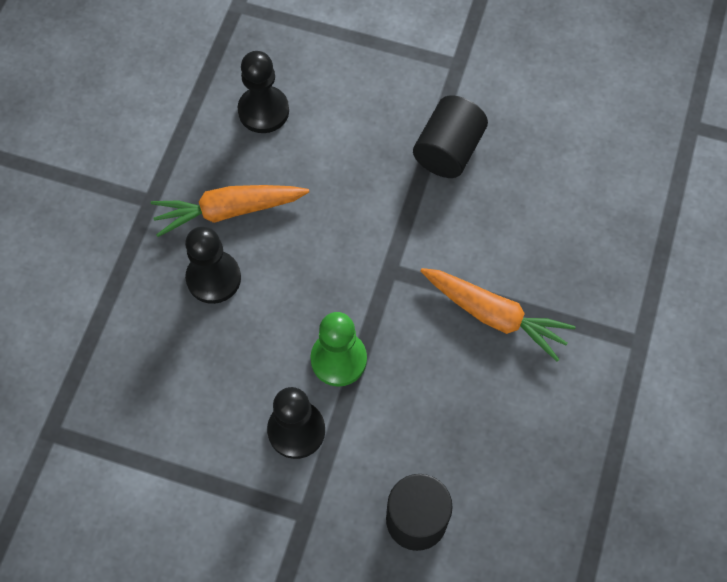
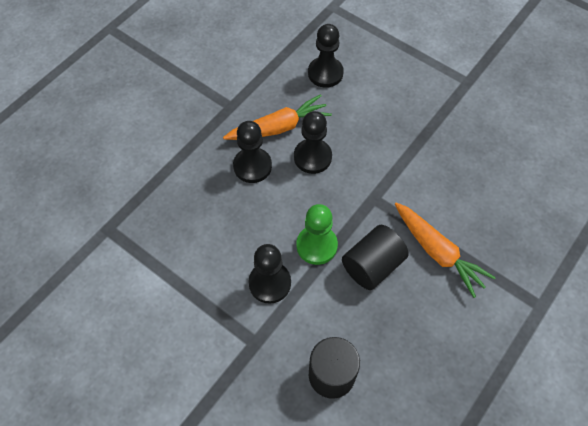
camera: 20 degrees right, 5 degrees down
orange carrot [151,185,309,237] -> orange carrot turned 150 degrees clockwise [223,94,332,140]
black cylinder [413,95,488,178] -> black cylinder moved to [342,225,409,290]
none -> black pawn [294,111,332,174]

